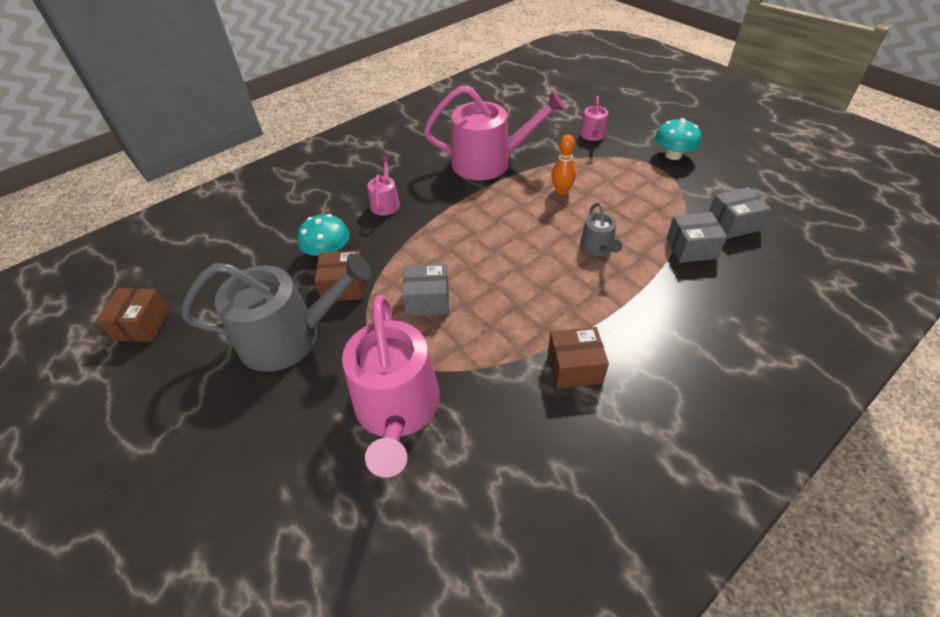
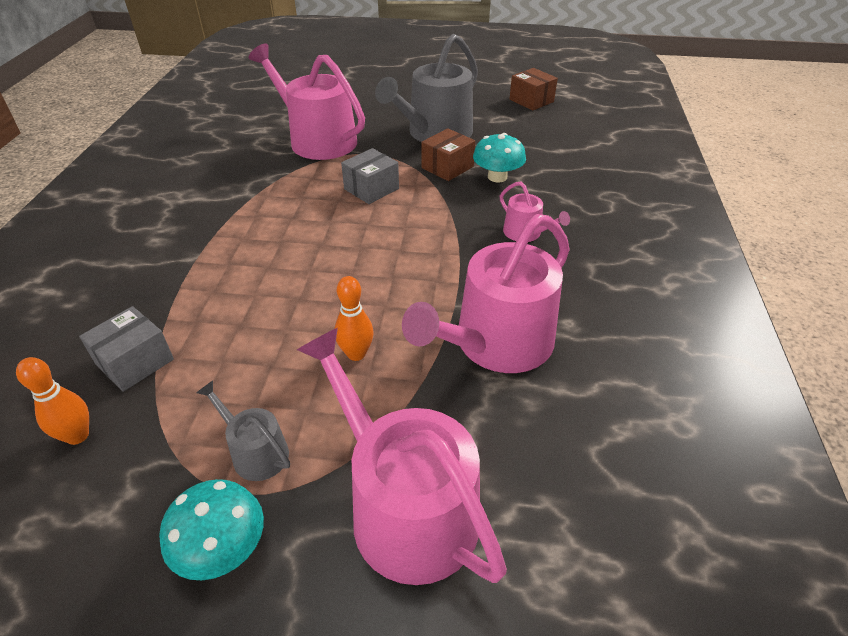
camera: 135 degrees right, 5 degrees down
brown box [548,327,609,389] -> none
pink watering can [580,96,608,141] -> pink watering can [297,328,507,585], size x2.12
grey watering can [580,202,622,256] -> grey watering can moved to [196,380,290,481]
grey box [709,187,771,239] -> orange bowling pin [16,357,89,445]

